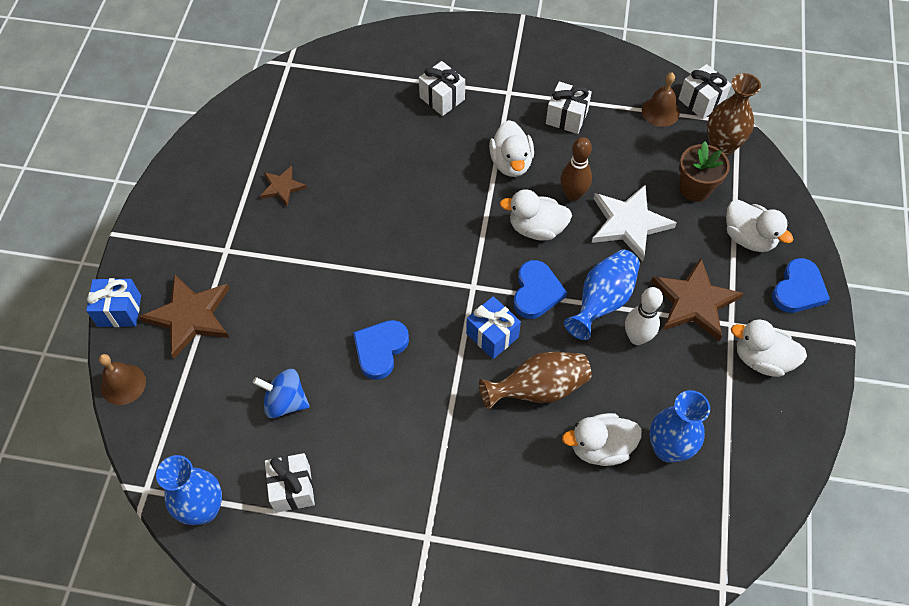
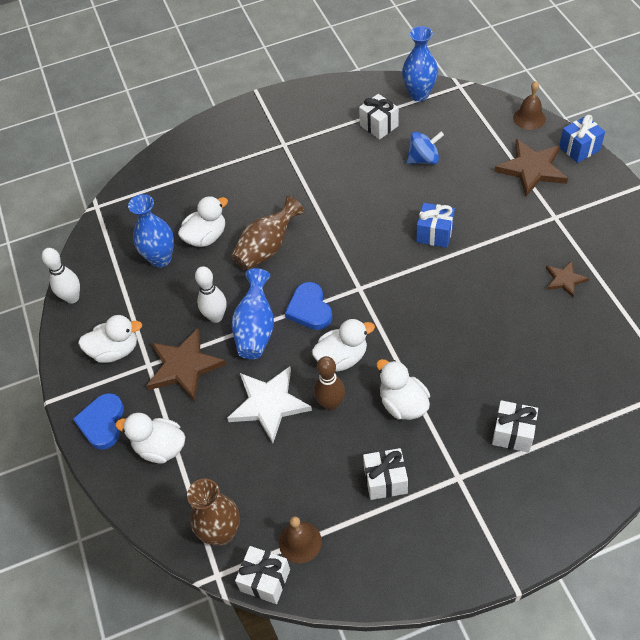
camera: 155 degrees right, 5 degrees down
blue heart [353,320,409,380] -> none
blue gift [466,296,521,359] -> blue gift moved to [416,203,455,248]
brown flower pot [679,141,730,202] -> none
none -> white bowling pin [42,248,80,304]

